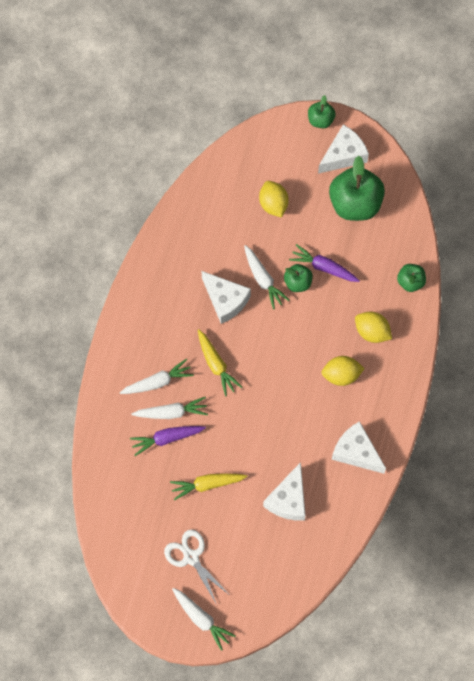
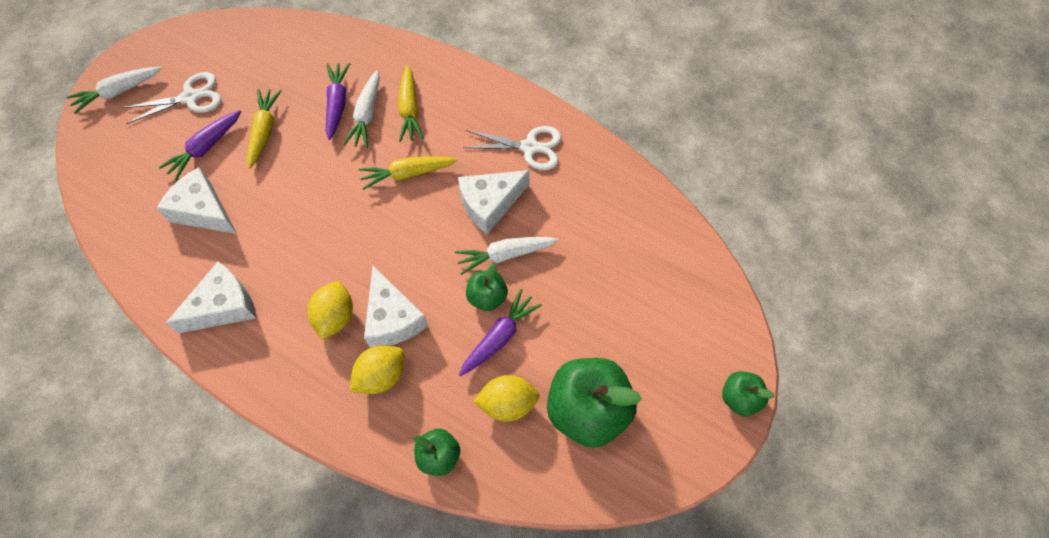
camera: 105 degrees right, 5 degrees down
white carrot [120,359,194,394] -> yellow carrot [398,64,424,142]
yellow lemon [259,181,289,218] -> yellow lemon moved to [473,375,540,422]
white cheese [318,125,369,174] -> white cheese moved to [364,266,428,348]
none -> purple carrot [159,110,241,181]
none -> white scissors [463,126,561,170]

